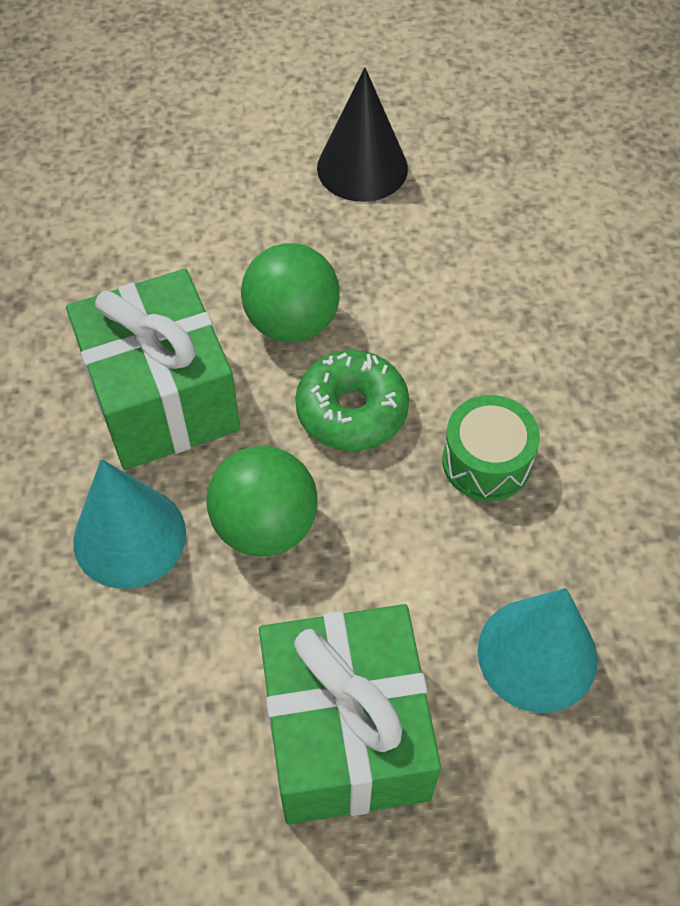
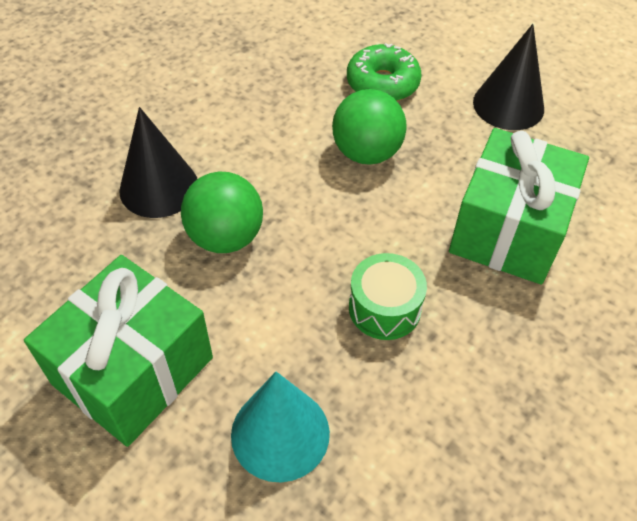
camera: 45 degrees right, 5 degrees down
green gift [66,269,241,470] -> green gift moved to [449,128,589,284]
turquoise cone [73,459,186,589] -> black cone [119,107,197,218]
green donut [295,350,409,451] -> green donut moved to [347,43,422,101]

